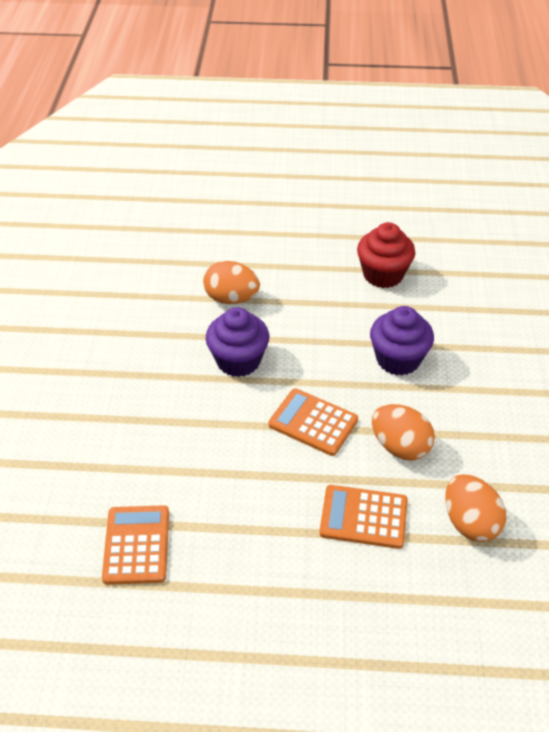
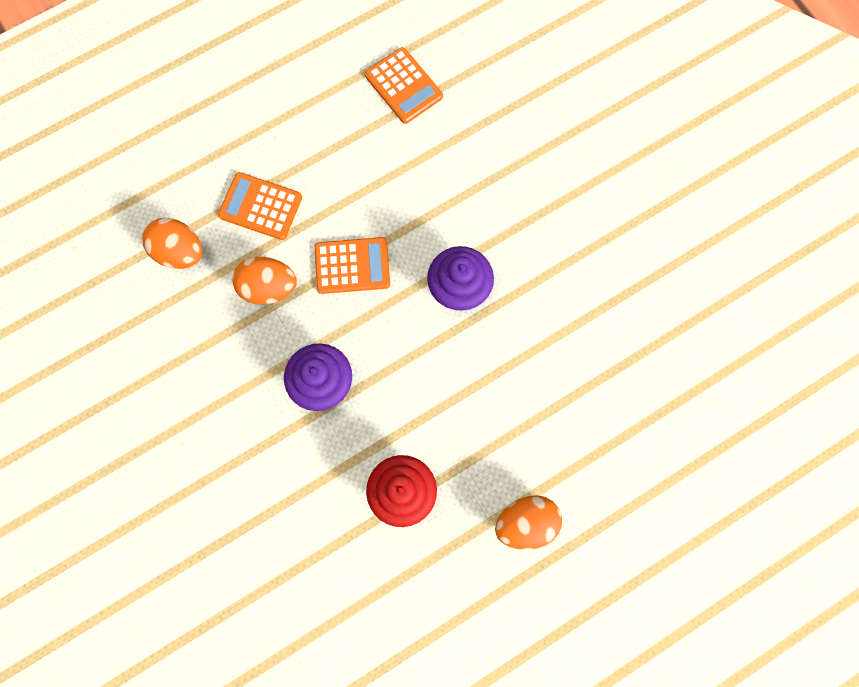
camera: 145 degrees right, 30 degrees up
orange egg [203,261,260,304] -> orange egg moved to [495,495,562,550]
orange calculator [319,485,408,549] -> orange calculator turned 135 degrees counterclockwise [218,172,302,240]

